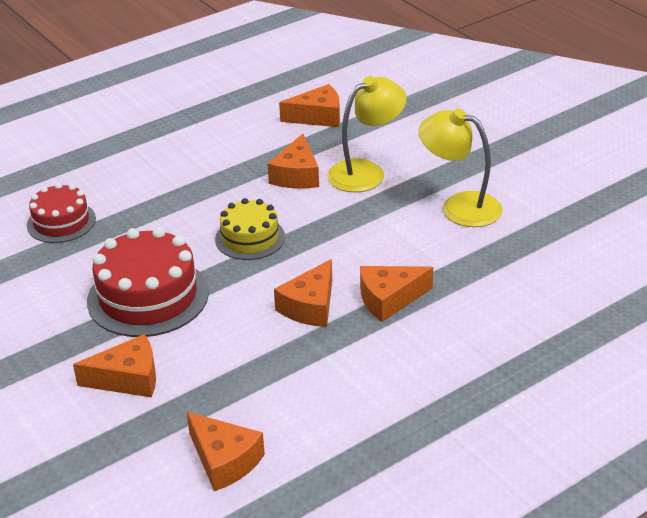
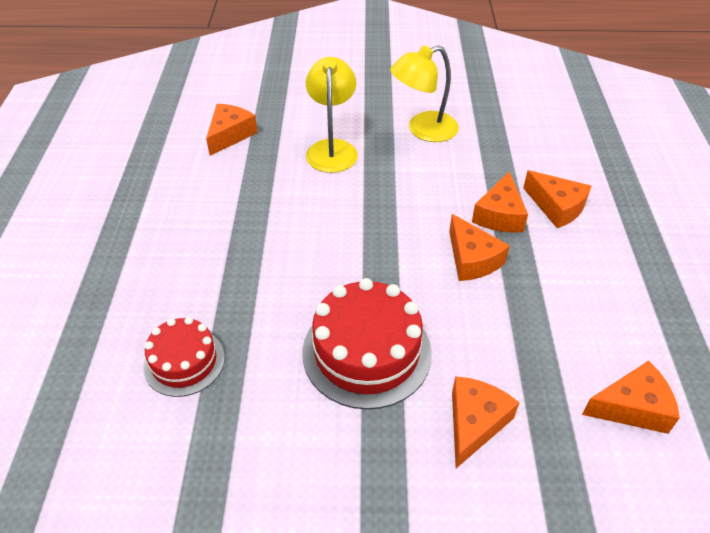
camera: 55 degrees left, 10 degrees up
yellow cake [215,198,285,260] -> none
orange cheese [268,134,319,189] -> orange cheese moved to [523,170,592,228]

